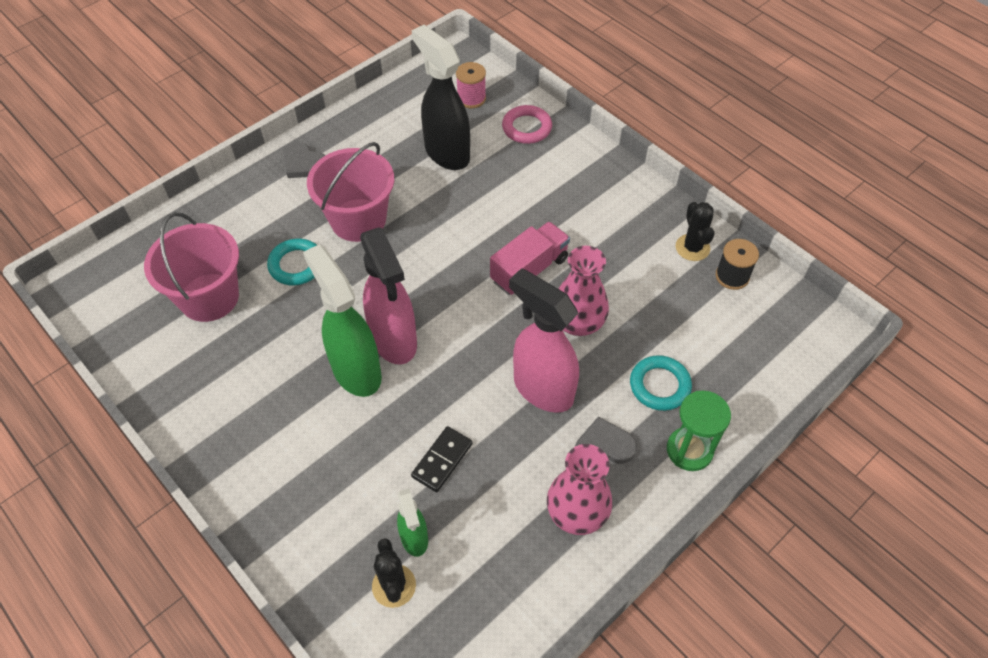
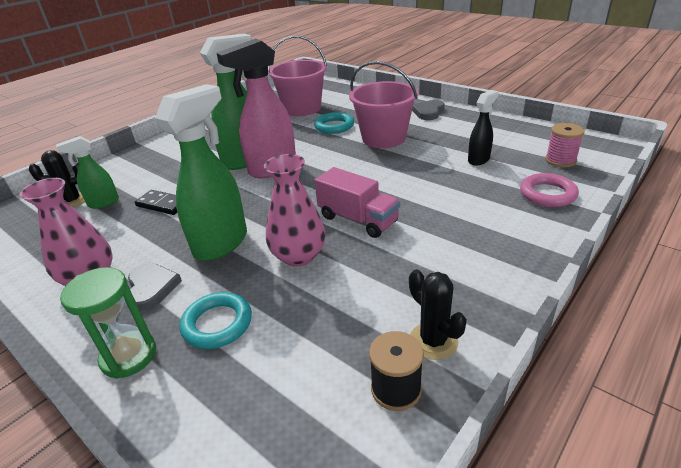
camera: 85 degrees right, 20 degrees down
black spray bottle [412,25,470,170] -> black spray bottle [468,90,499,166], size x0.54
pink spray bottle [509,268,579,413] -> green spray bottle [155,84,247,261]
black cactus [676,202,715,261] -> black cactus turned 75 degrees clockwise [409,270,467,360]

